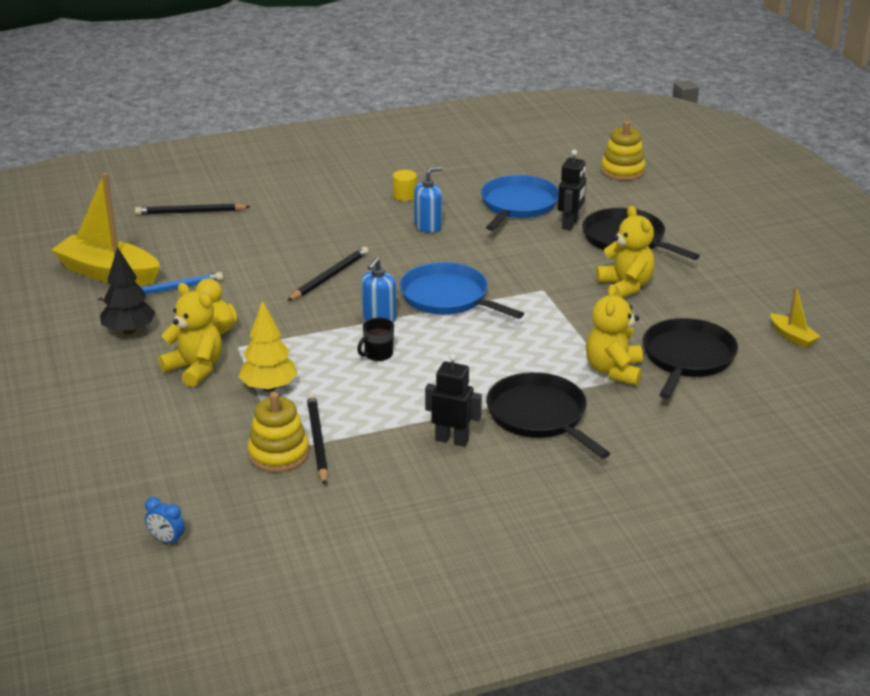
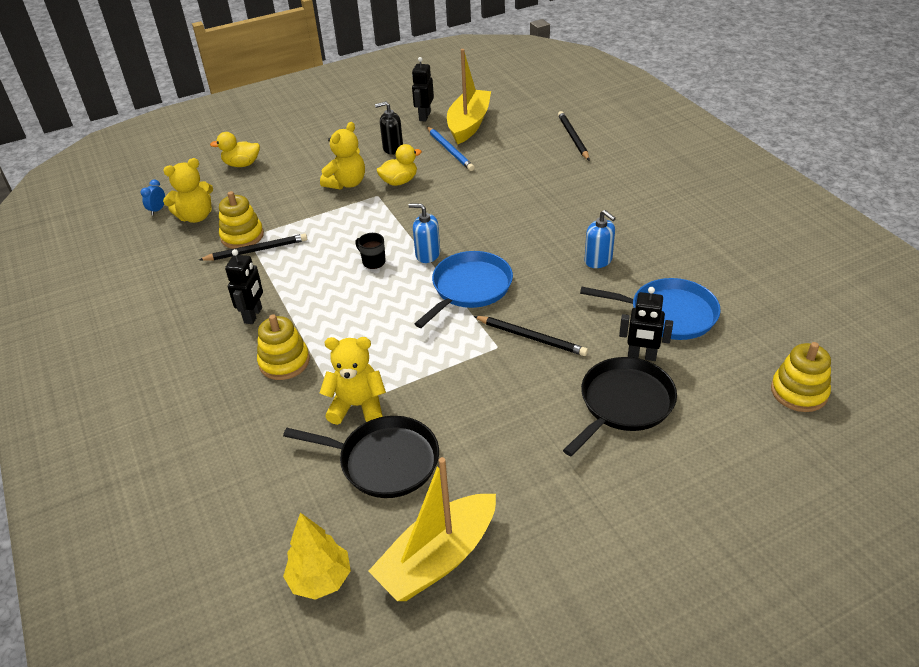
camera: 85 degrees right, 10 degrees up
black tree [100,247,156,335] -> black soap dispenser [375,101,403,155]
yellow tree [239,301,298,392] -> yellow tree moved to [283,513,351,600]
black pencil [287,247,369,301] -> black pencil moved to [474,316,588,356]
yellow cylinder [393,170,417,201] -> none
black pan [486,372,610,459] -> yellow stacking toy [257,314,310,380]
yellow teddy bear [596,206,655,298] -> yellow teddy bear moved to [163,158,213,223]
yellow boat [770,285,821,348] -> yellow boat [368,457,496,601], size x2.14
none -> yellow duck [210,132,260,167]
none -> black robot [412,57,434,122]

